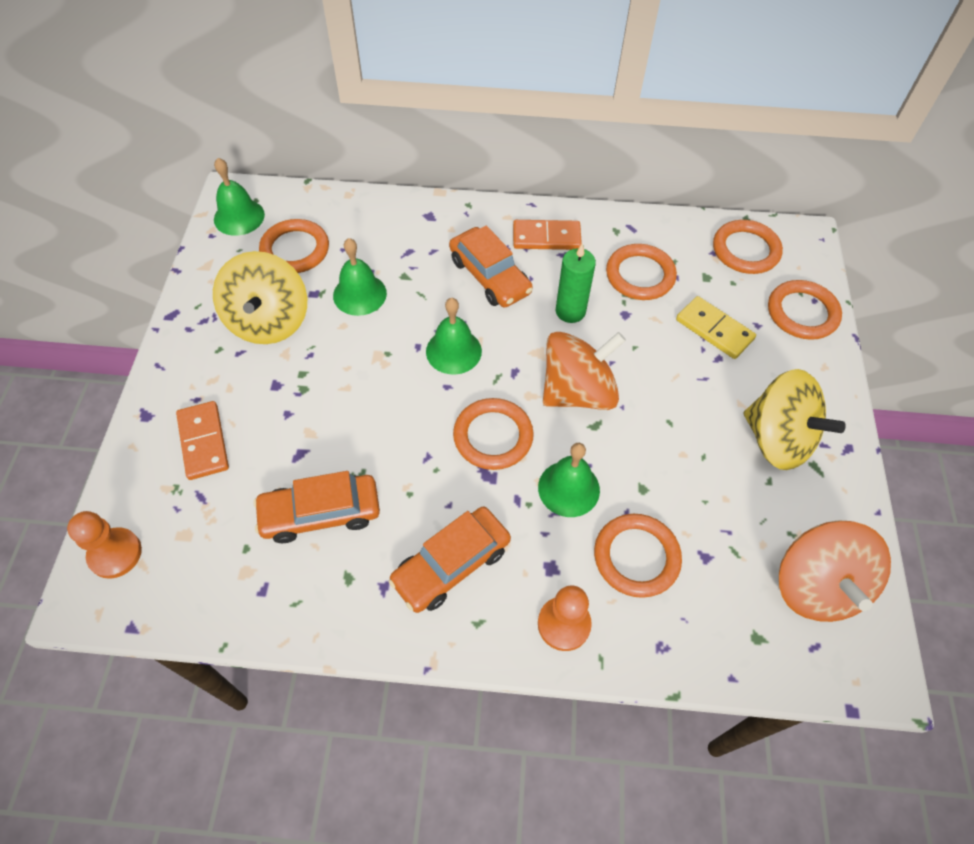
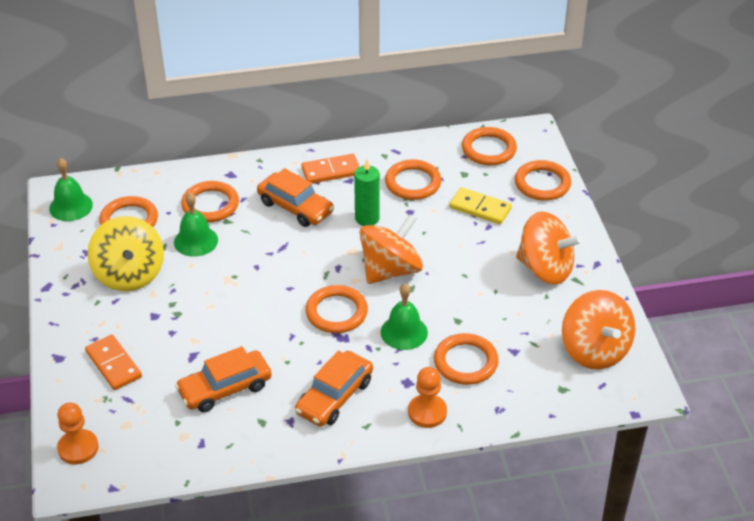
camera: 15 degrees left, 15 degrees down
green bell [426,298,482,374] -> none
yellow spinning top [744,369,846,470] -> orange spinning top [516,212,582,285]
none -> orange ring [181,181,239,222]

